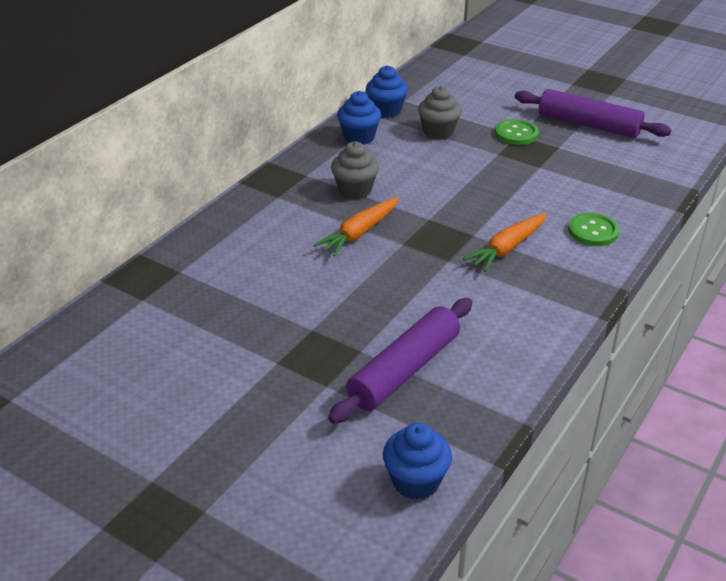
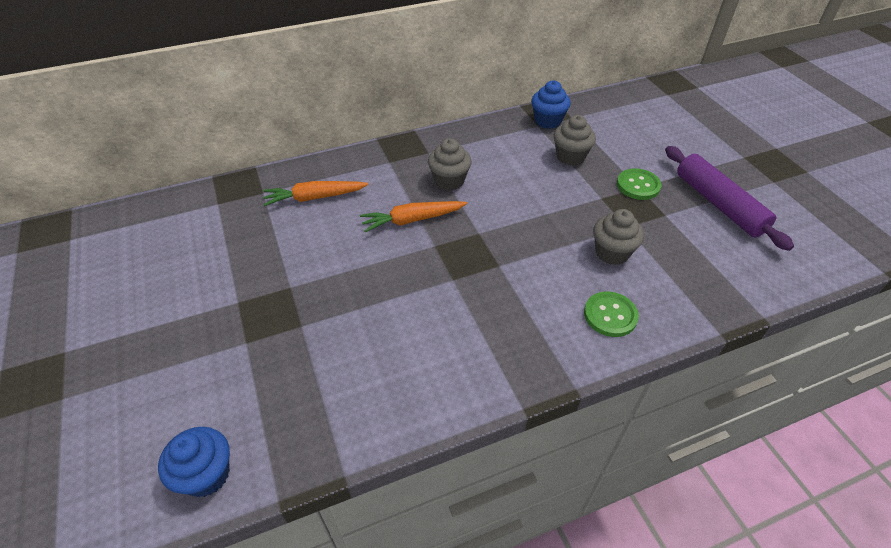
camera: 35 degrees right, 10 degrees up
purple rolling pin [328,298,472,424] -> none
blue cupcake [337,91,381,145] -> none
orange carrot [463,213,547,272] -> orange carrot moved to [263,181,369,206]
none -> grey cupcake [593,209,644,265]

